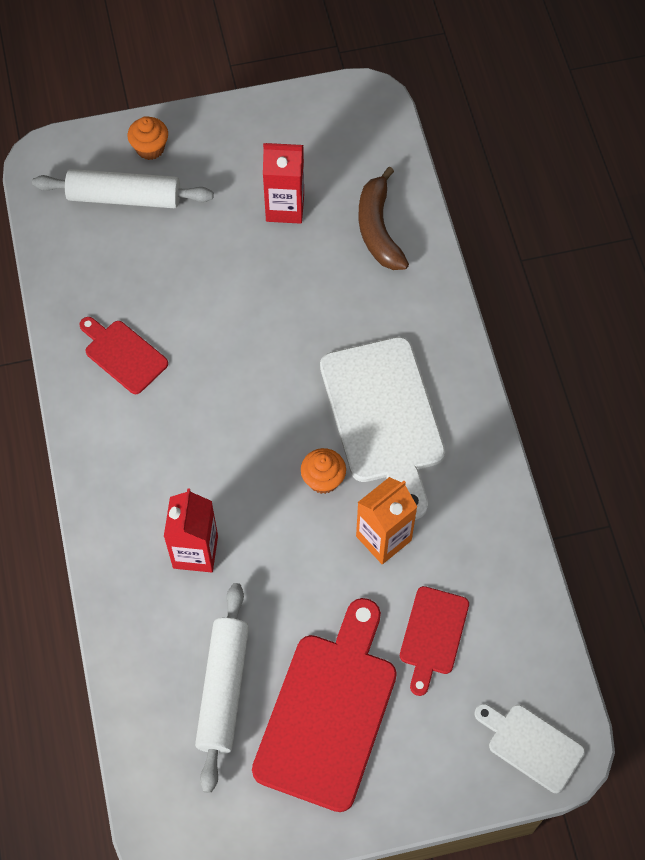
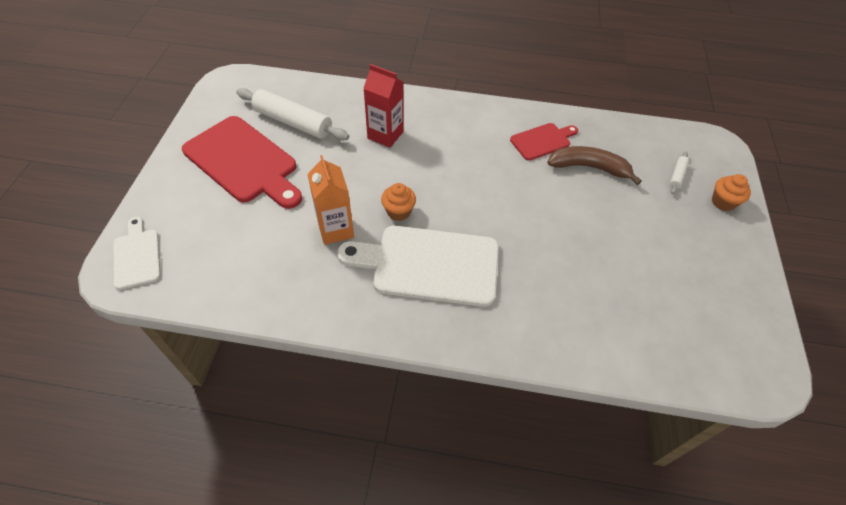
camera: 110 degrees right, 10 degrees down
white rolling pin [32,169,214,208] -> white rolling pin [670,152,689,194], size x0.45
red carton [263,143,304,224] -> none
brown banana [359,167,409,270] -> brown banana moved to [547,146,642,185]
red cutting board [400,586,469,696] -> none
white cutting board [475,704,585,793] -> white cutting board turned 75 degrees counterclockwise [113,217,161,290]

